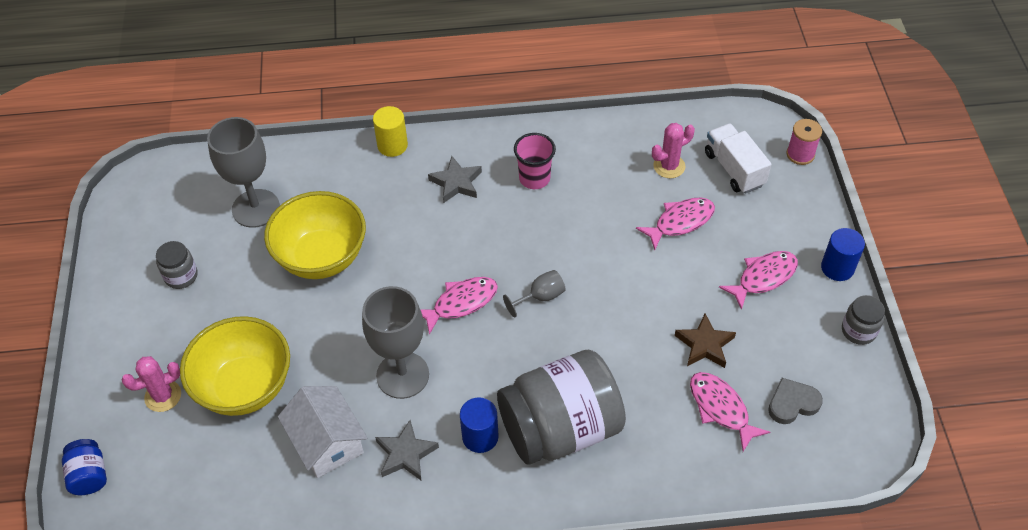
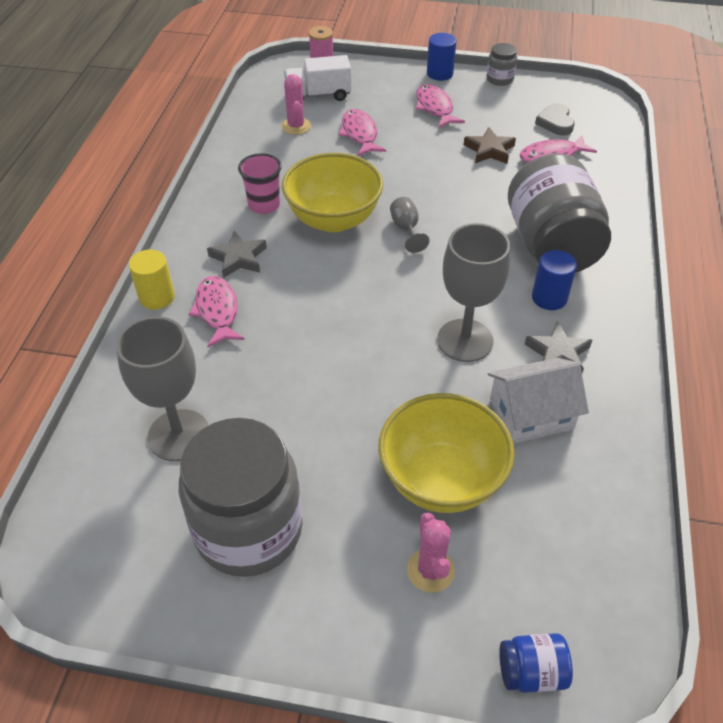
camera: 75 degrees left, 5 degrees down
grey jar [156,241,198,289] -> grey jar [179,418,303,577], size x2.35
yellow bowl [264,191,366,279] -> yellow bowl moved to [282,153,383,233]
pink fish [420,277,498,335] -> pink fish moved to [188,276,245,347]

